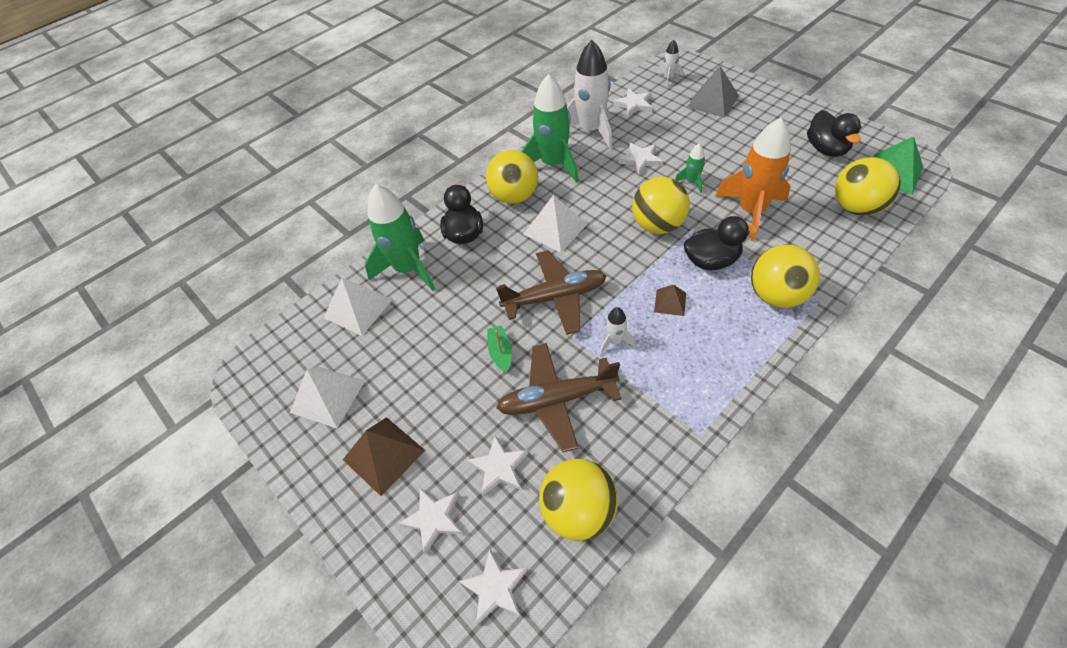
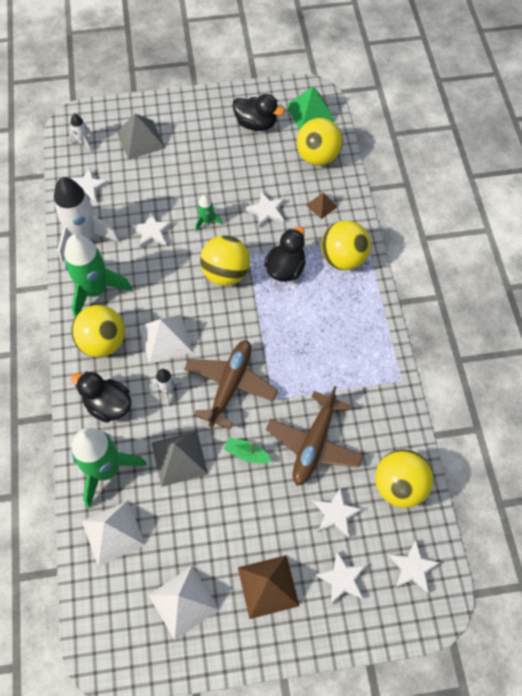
camera: 60 degrees left, 10 degrees up
white rocket [600,307,636,354] -> white rocket moved to [152,369,182,406]
brown pyramid [654,285,686,316] -> brown pyramid moved to [306,192,338,219]
orange rocket [715,118,791,241] -> white star [245,191,285,228]
none -> grey pyramid [152,431,208,487]

